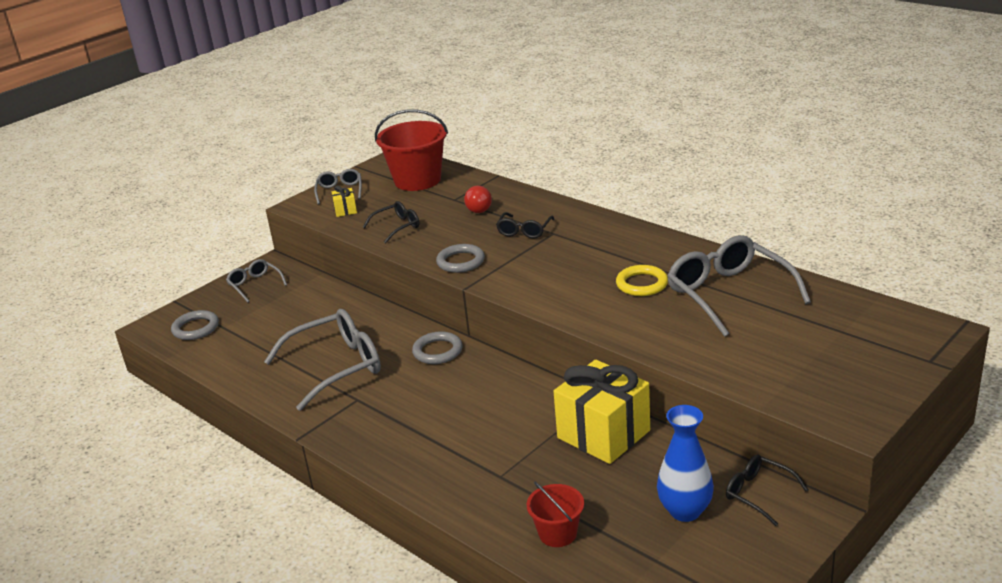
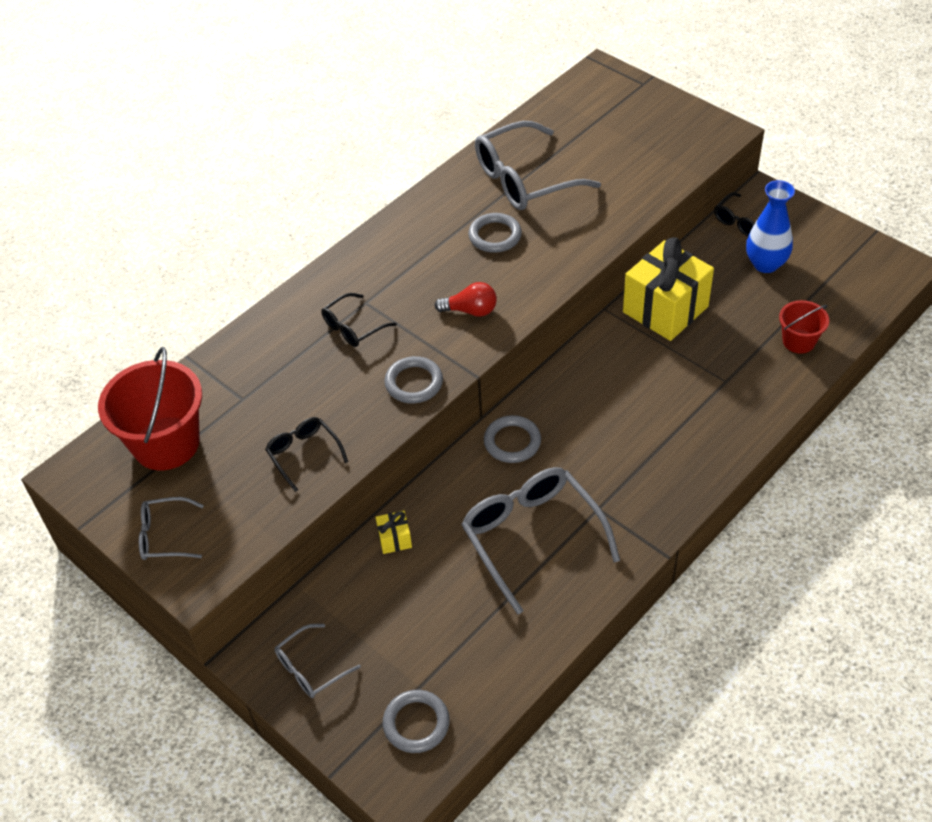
camera: 90 degrees left, 20 degrees up
yellow gift [332,186,357,217] -> yellow gift moved to [376,511,412,554]
red light bulb [464,186,492,213] -> red light bulb moved to [435,282,497,317]
black glasses [496,212,554,238] -> black glasses turned 120 degrees clockwise [321,293,397,347]
yellow ring [616,265,668,296] -> grey ring [468,213,522,253]

